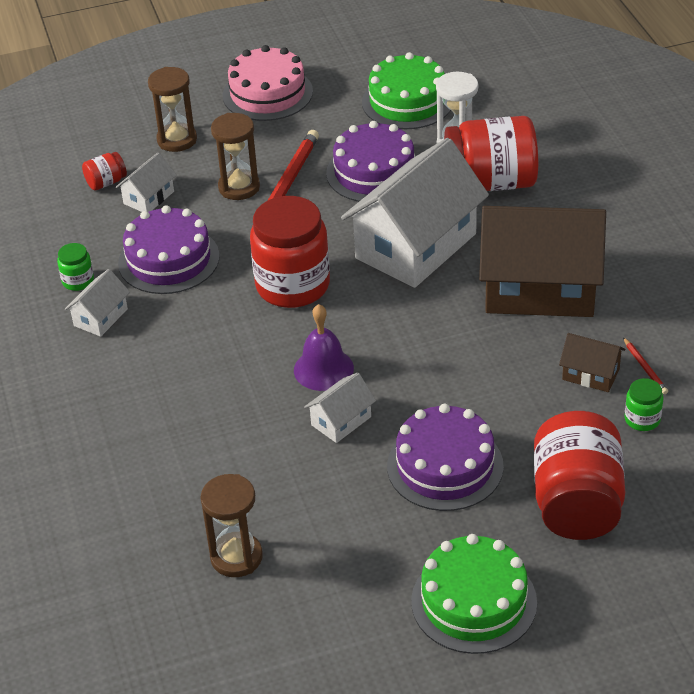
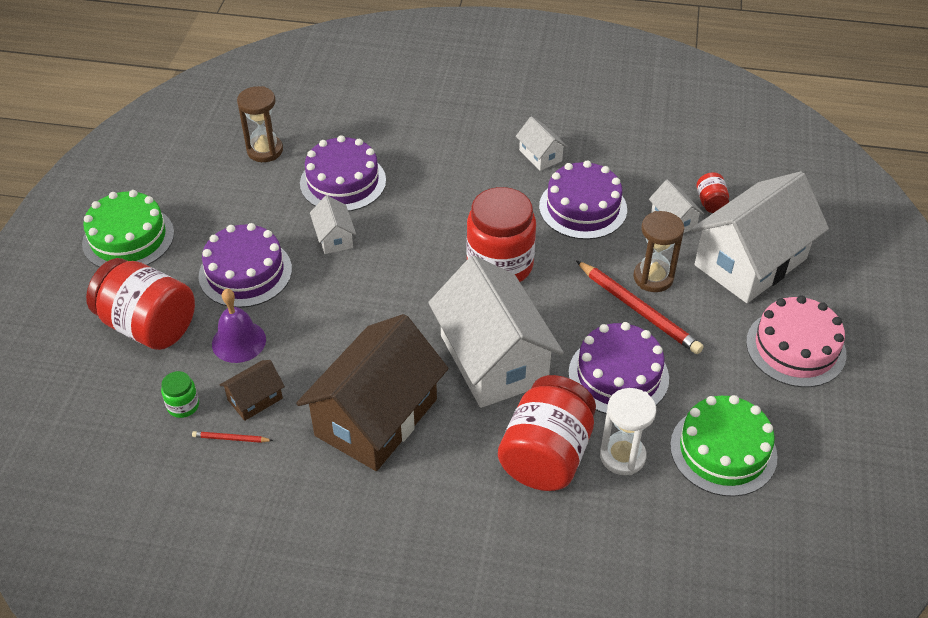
camera: 115 degrees right, 5 degrees up
green jar [57,243,94,291] -> none
brown hourglass [148,67,197,152] -> white house [691,171,829,303]
purple bell [294,304,354,391] -> purple bell moved to [212,289,266,363]
none -> purple cake [300,135,386,212]

